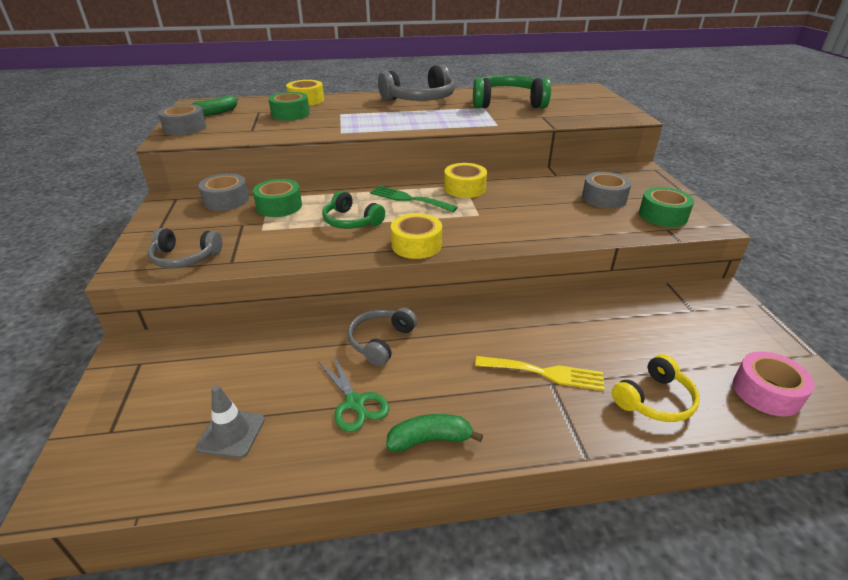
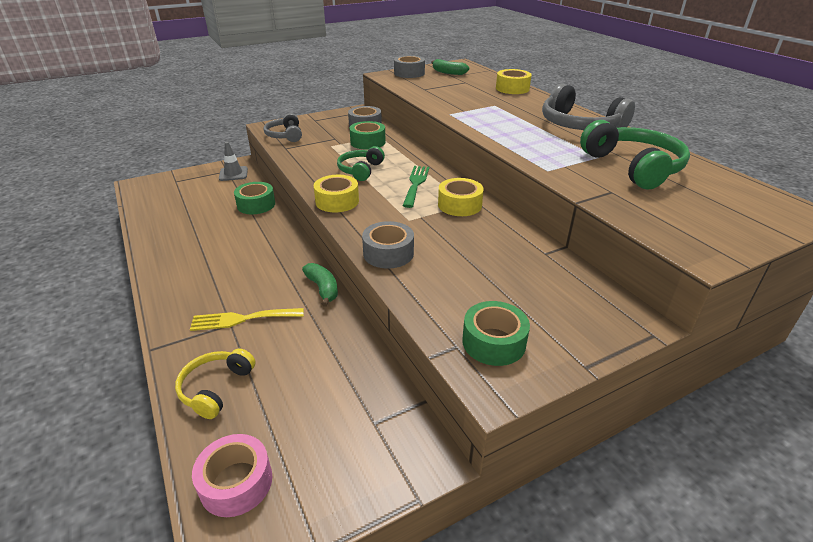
camera: 70 degrees right, 0 degrees up
grey traffic cone [196,385,265,458] -> grey traffic cone moved to [219,142,248,181]
green tape [269,92,310,121] -> green tape moved to [234,182,275,214]
green scissors [318,355,389,432] -> none
grey headphones [348,308,417,366] -> none
green banana [386,414,483,452] -> green banana moved to [302,263,338,307]
yellow fork [475,356,605,391] -> yellow fork turned 90 degrees clockwise [190,308,304,331]
grey tape [582,172,631,209] -> grey tape moved to [362,221,414,268]
yellow headphones [612,354,700,422] -> yellow headphones turned 75 degrees clockwise [175,348,256,419]

